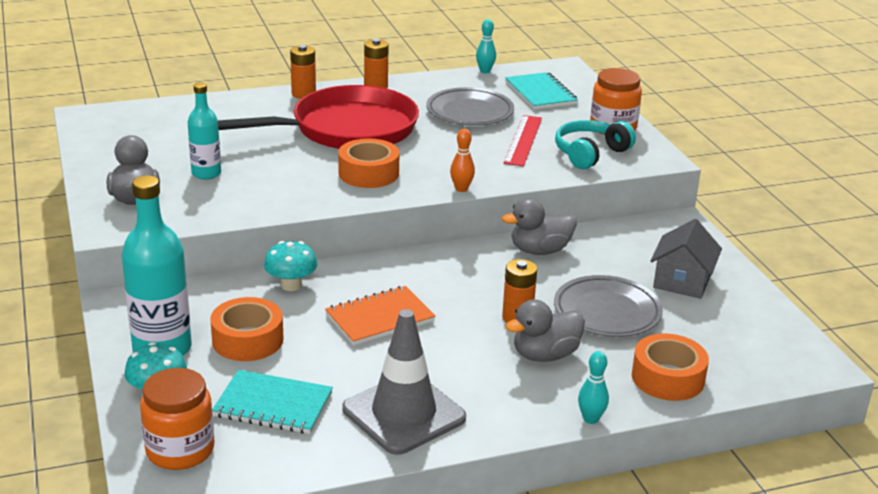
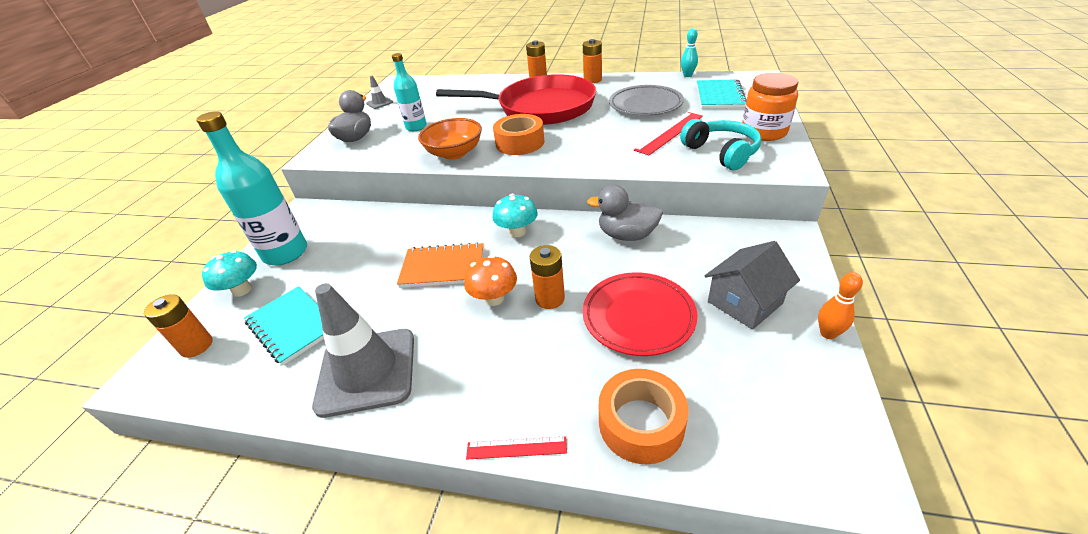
camera: 35 degrees right, 10 degrees up
orange jar [140,368,214,470] -> orange battery [144,294,213,358]
orange tape [210,297,284,361] -> none
turquoise mushroom [264,241,318,291] -> turquoise mushroom moved to [492,194,538,237]
orange bowling pin [450,129,475,192] -> orange bowling pin moved to [818,272,863,339]
grey duck [506,299,585,362] -> none
grey plate [554,275,663,337] -> red plate [583,272,698,356]
turquoise headphones [555,120,636,169] -> turquoise headphones turned 75 degrees clockwise [680,119,761,170]
turquoise bowling pin [578,351,609,424] -> red ruler [466,436,567,460]
none -> grey traffic cone [366,76,393,109]
none -> orange bowl [418,118,482,159]
none -> orange mushroom [464,255,517,306]

